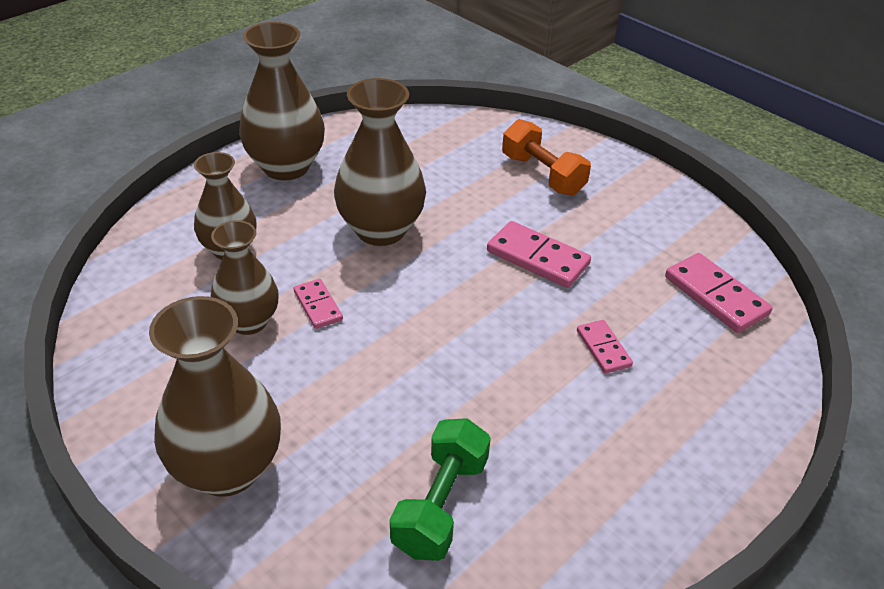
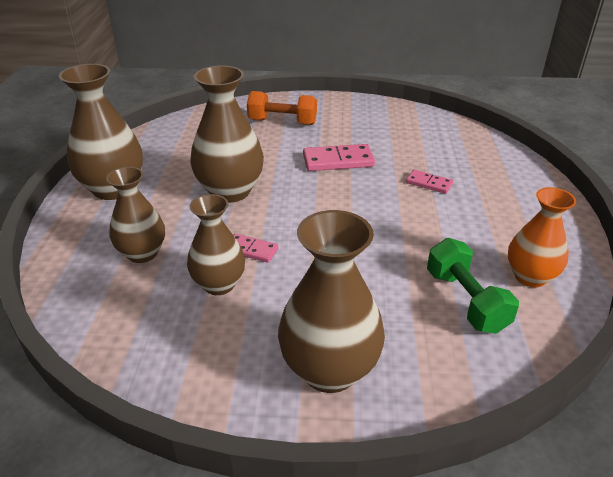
camera: 40 degrees left, 5 degrees down
pink domino [665,253,773,333] -> none
none -> orange vase [508,187,576,287]

